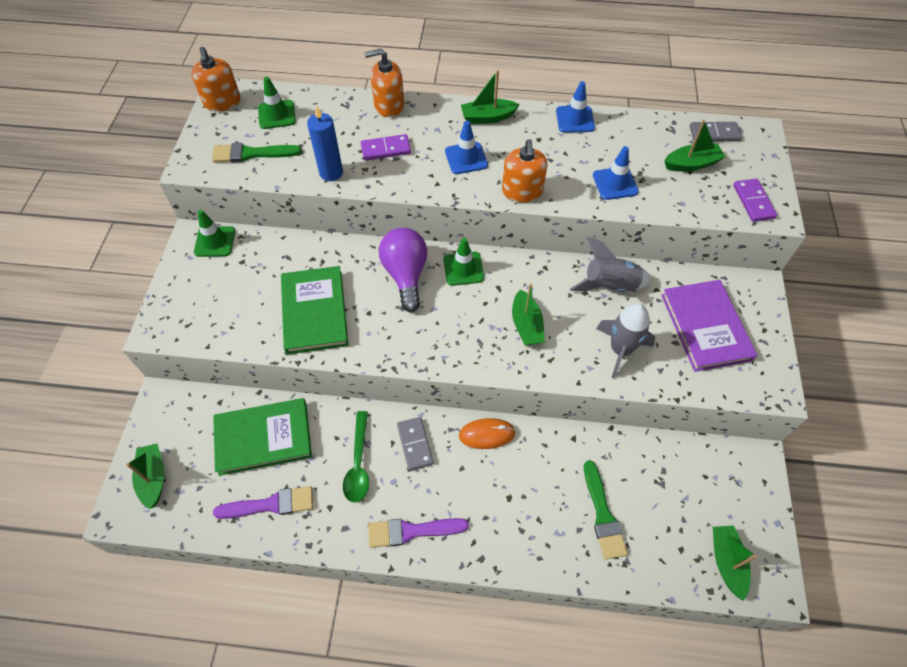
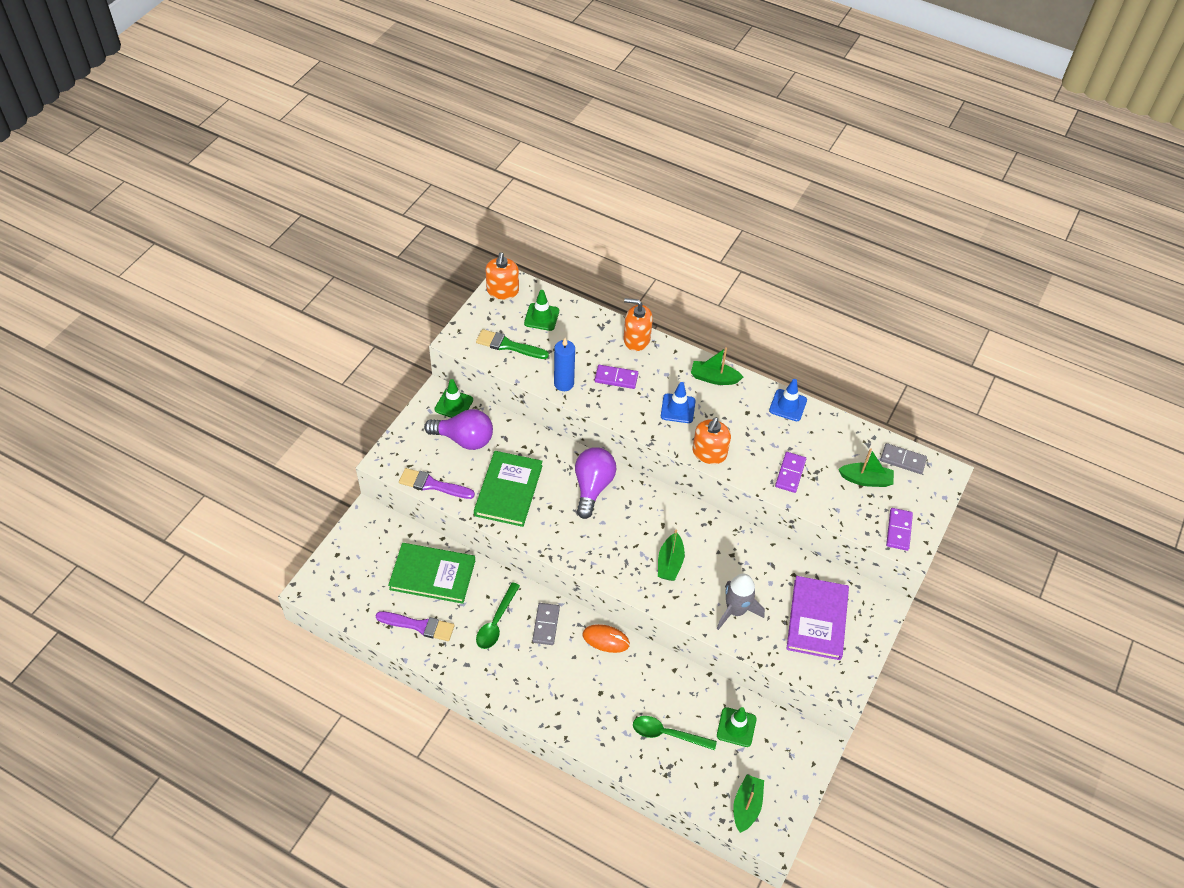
camera: 20 degrees right, 5 degrees down
green boat [126,443,164,509] -> none
purple brush [368,518,469,548] -> purple brush moved to [399,468,475,499]
green traffic cone [443,238,484,286] -> green traffic cone moved to [717,707,757,747]
grey rocket [570,237,652,292] -> none
green brush [584,460,628,559] -> green spoon [633,716,717,750]
blue traffic cone [593,146,639,200] -> purple domino [775,452,806,493]
none -> purple light bulb [424,409,493,450]

